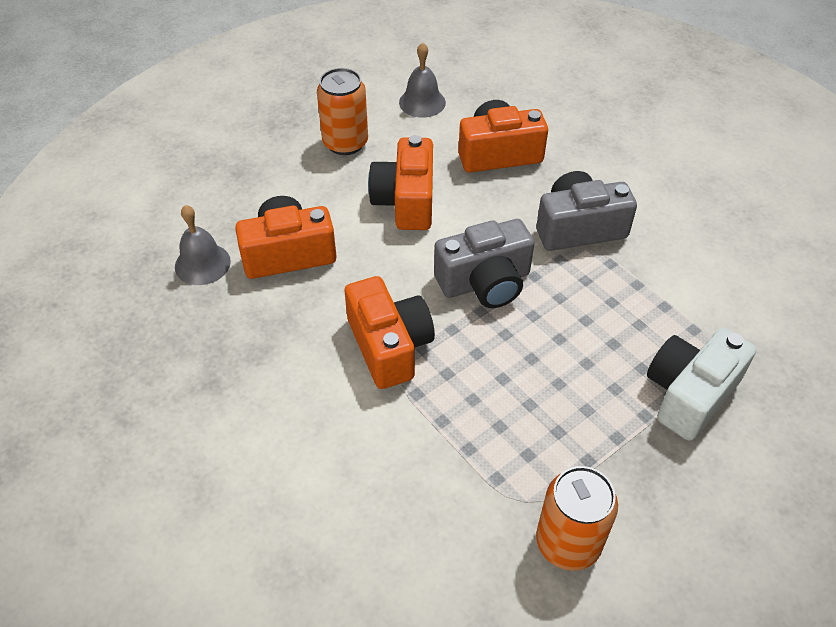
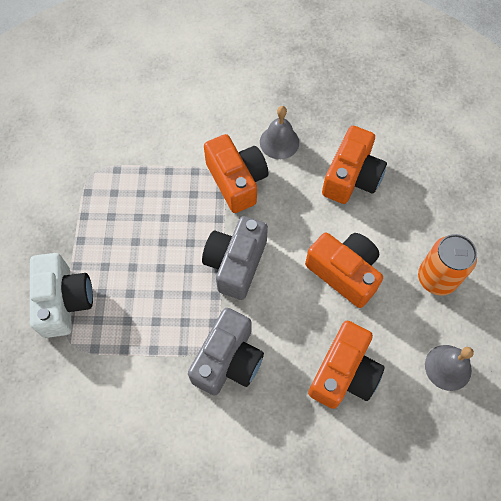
camera: 130 degrees right, 15 degrees up
grey bell [175,205,231,285] -> grey bell moved to [260,106,299,159]
orange camera [345,276,435,389] -> orange camera turned 135 degrees counterclockwise [204,134,268,213]
orange can [536,466,618,571] -> none

